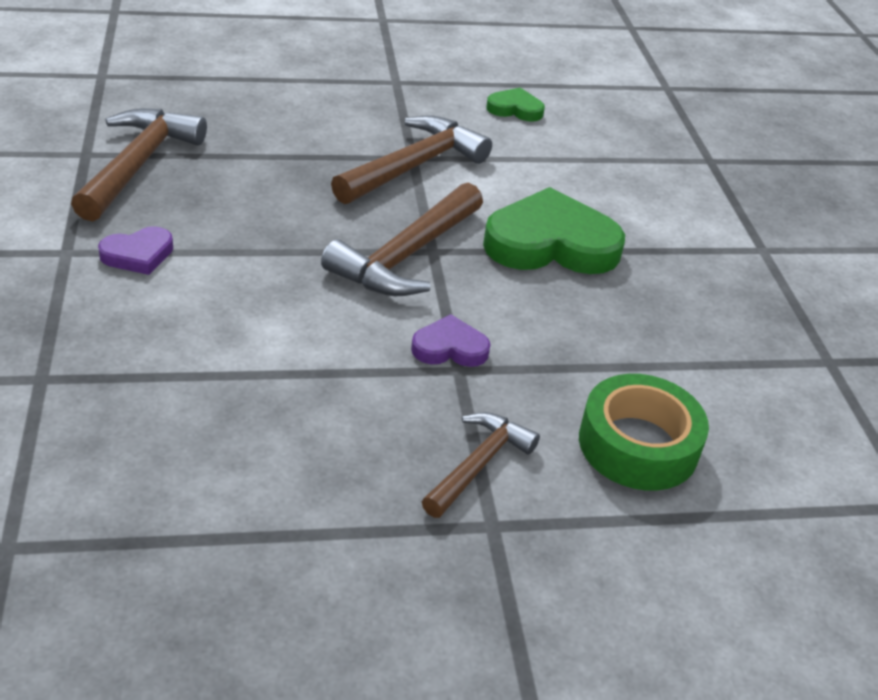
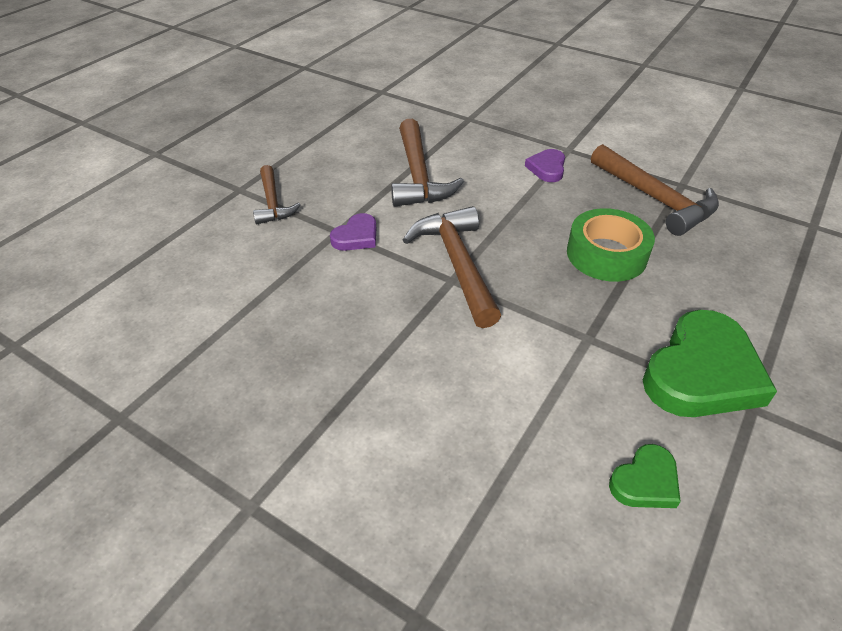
camera: 135 degrees right, 5 degrees up
brown hammer [331,116,492,204] -> brown hammer moved to [391,119,464,207]
green heart [483,187,625,274] -> green heart moved to [643,310,777,417]
green tape [579,374,709,491] -> green tape moved to [567,208,655,282]

